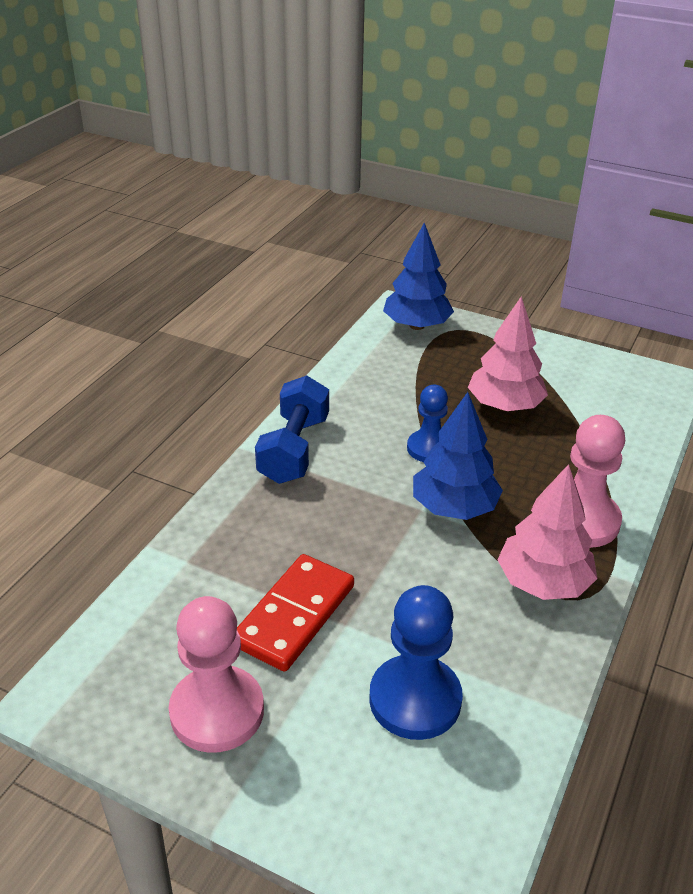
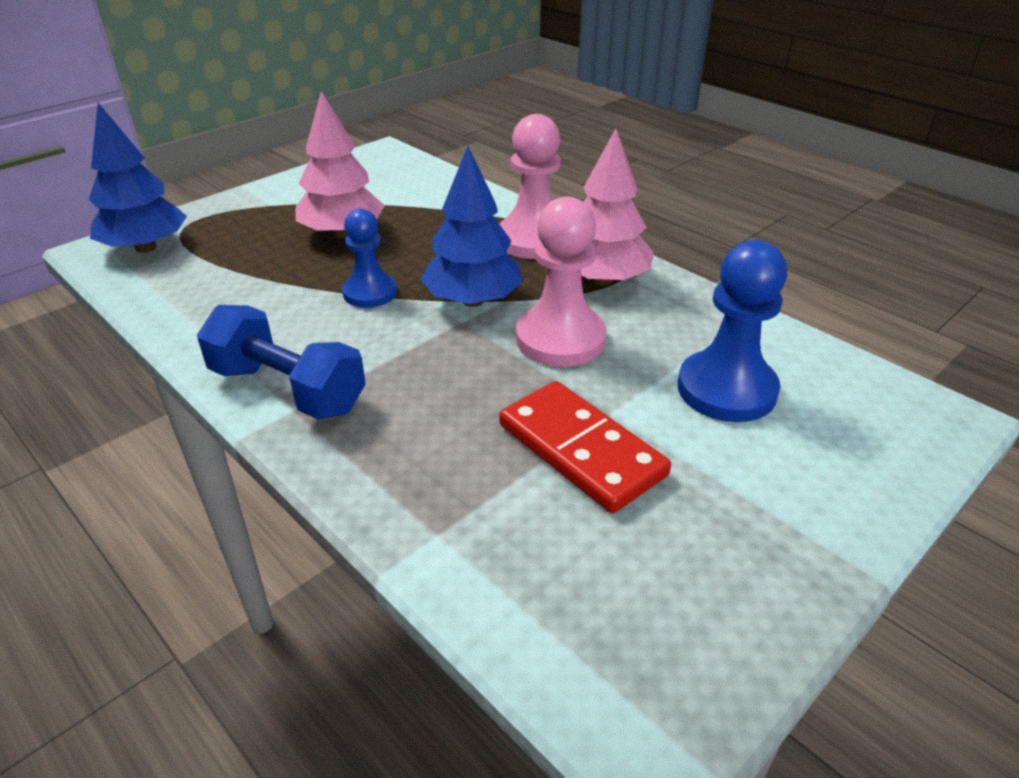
camera: 70 degrees left, 0 degrees up
pink pawn [169,596,264,753] -> pink pawn moved to [516,196,607,367]

